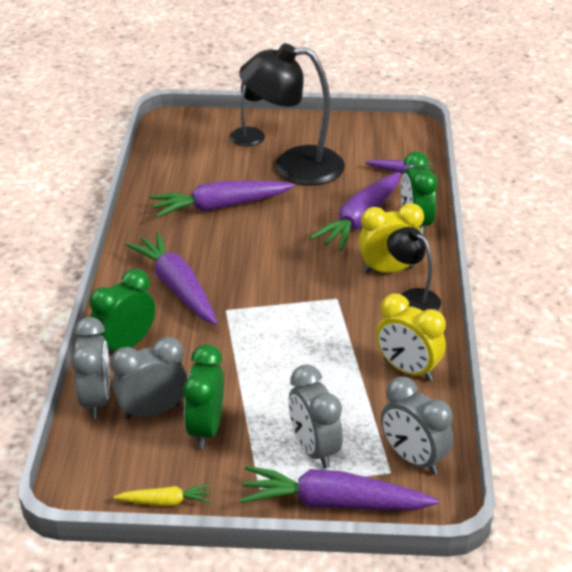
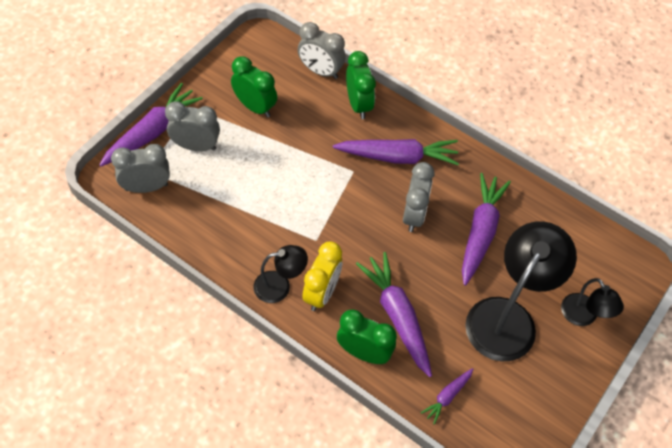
camera: 120 degrees right, 20 degrees up
grey clock [111,336,188,419] -> grey clock moved to [403,162,434,232]
yellow carrot [114,484,211,506] -> none
yellow clock [376,294,446,381] -> none

